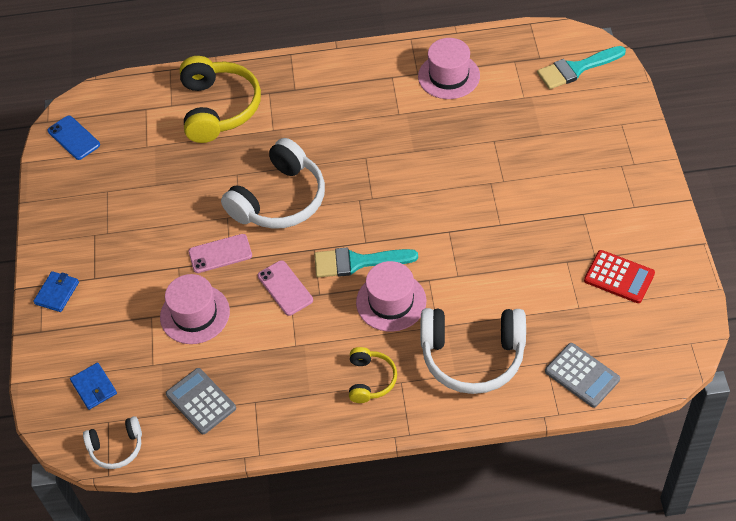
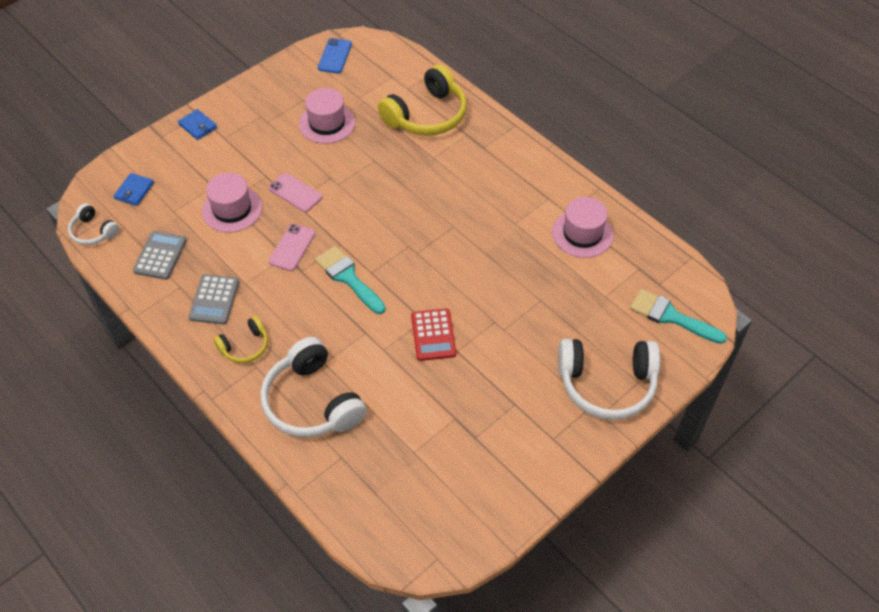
camera: 50 degrees right, 0 degrees up
blue wallet [33,271,79,312] -> blue wallet turned 60 degrees clockwise [178,109,217,140]
white headphones [221,138,325,229] -> white headphones moved to [558,339,660,420]
pink hat [356,261,426,332] -> pink hat moved to [299,88,355,144]
grey calculator [545,343,620,408] -> grey calculator moved to [189,274,239,325]
red calculator [584,250,655,303] -> red calculator moved to [411,308,456,361]

